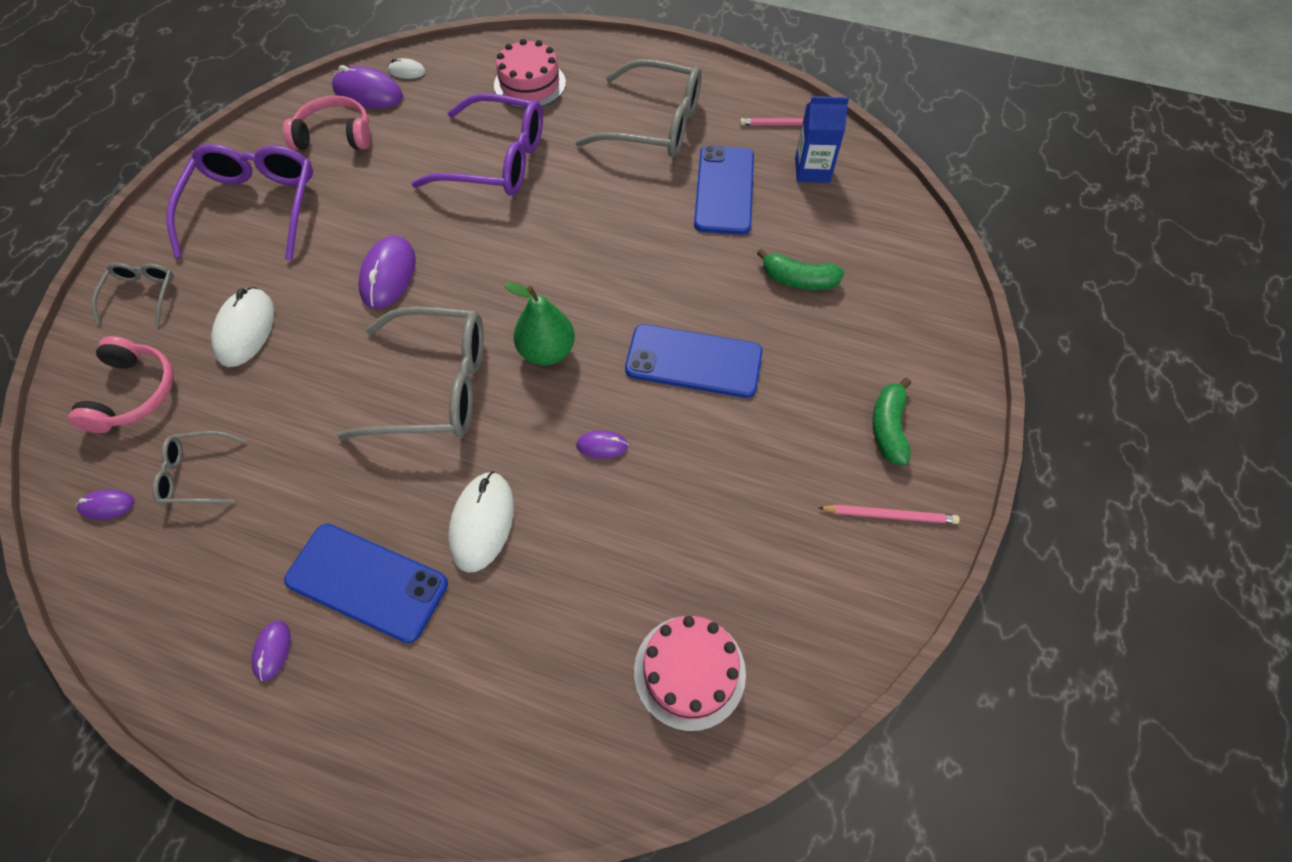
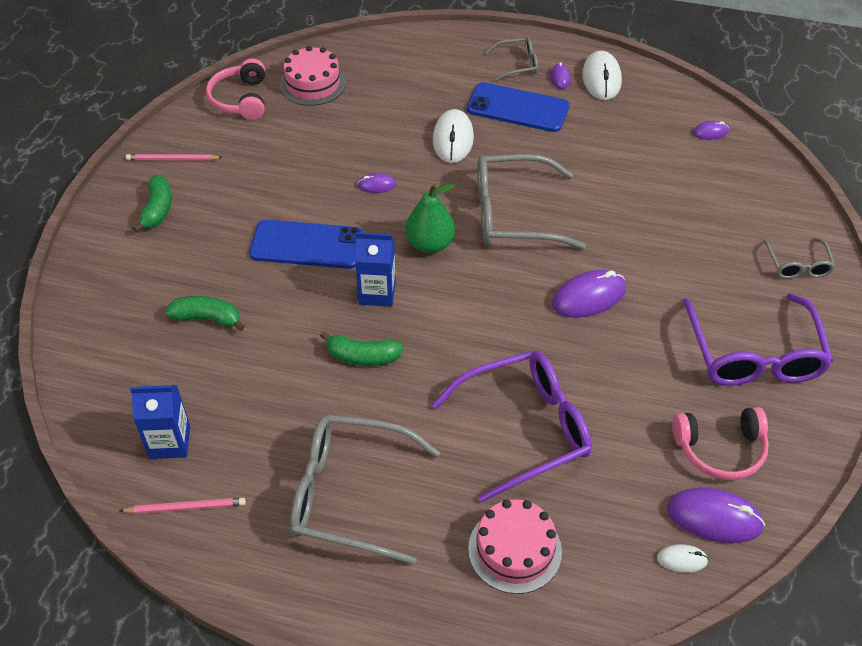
camera: 175 degrees right, 10 degrees down
pink headphones [68,336,174,433] -> pink headphones moved to [206,58,265,120]
grey glasses [152,431,246,505] -> grey glasses moved to [485,37,538,82]
white mouse [211,287,274,367] -> white mouse moved to [582,51,622,100]
purple mouse [358,236,416,309] -> purple mouse turned 60 degrees clockwise [552,270,626,318]
purple glasses [411,93,543,195] -> purple glasses turned 150 degrees clockwise [432,350,592,503]
blue phone [694,145,754,235] -> none
none -> green banana [320,331,403,366]
none -> blue carton [355,232,396,307]

